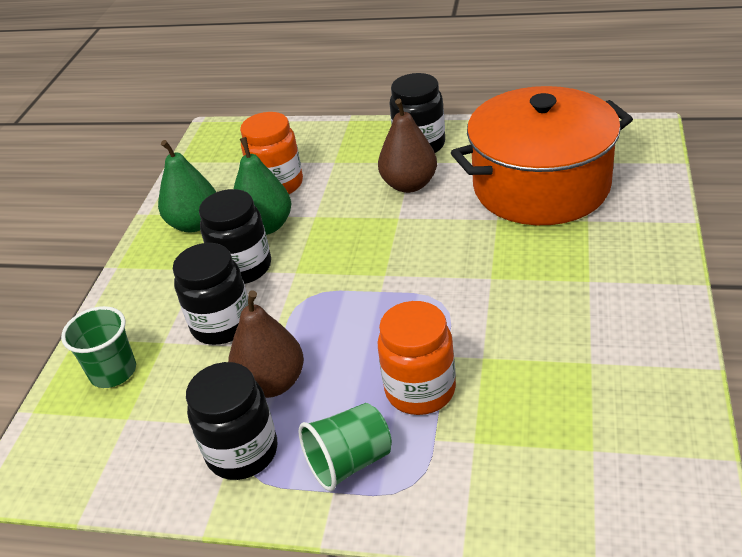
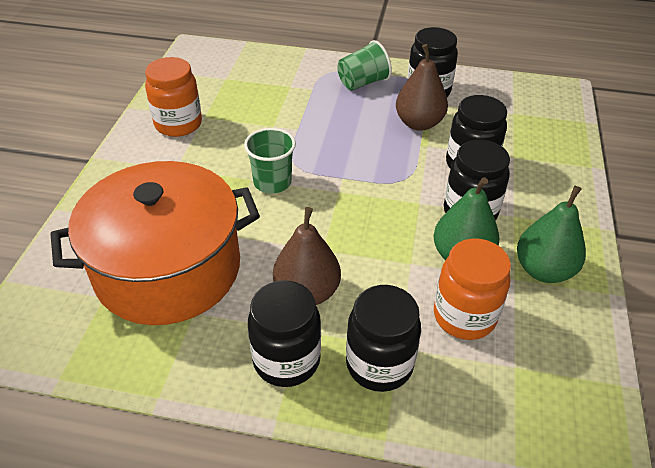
camera: 175 degrees right, 5 degrees up
green cup [61,306,136,388] -> green cup moved to [244,128,296,193]
orange jar [378,301,456,415] -> orange jar moved to [145,57,202,137]
none -> black jar [346,285,421,392]

